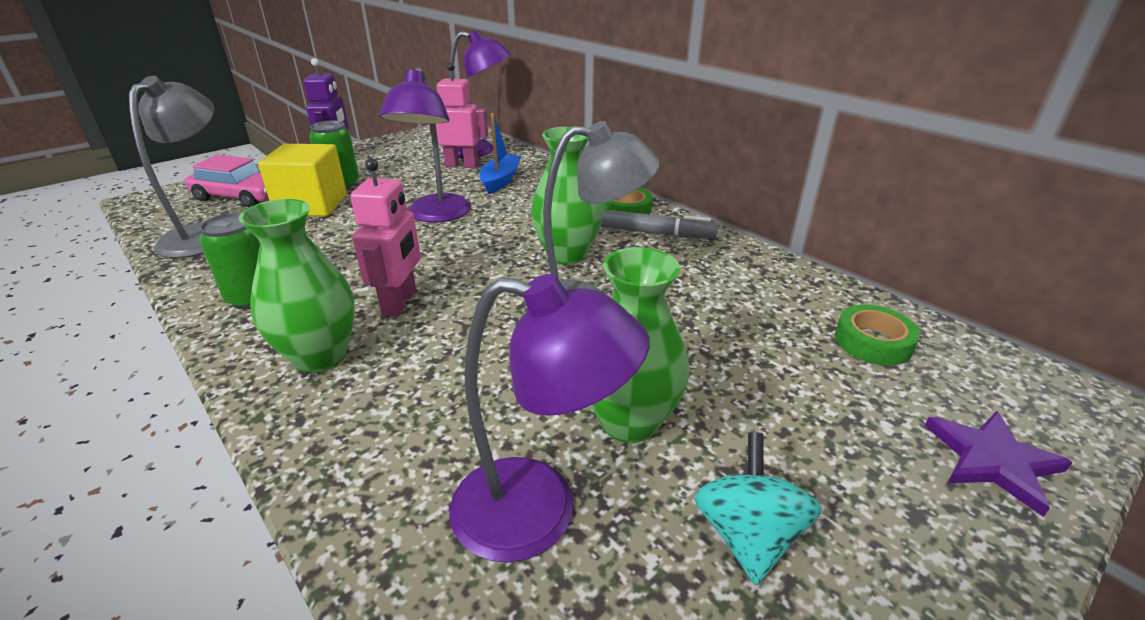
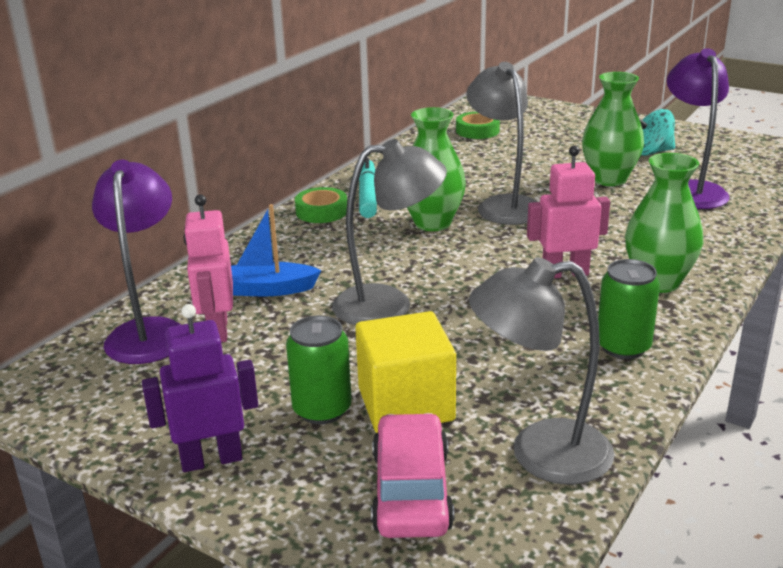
camera: 105 degrees left, 5 degrees down
purple lamp [379,67,471,223] -> grey lamp [332,139,447,325]
grey marker [601,210,718,239] -> turquoise marker [359,158,377,218]
purple star [925,411,1073,517] -> none

